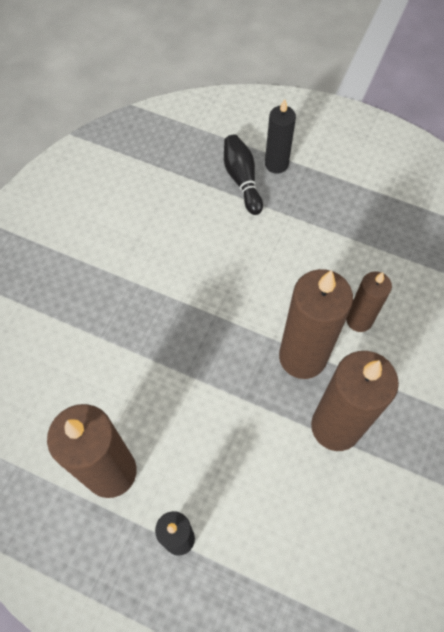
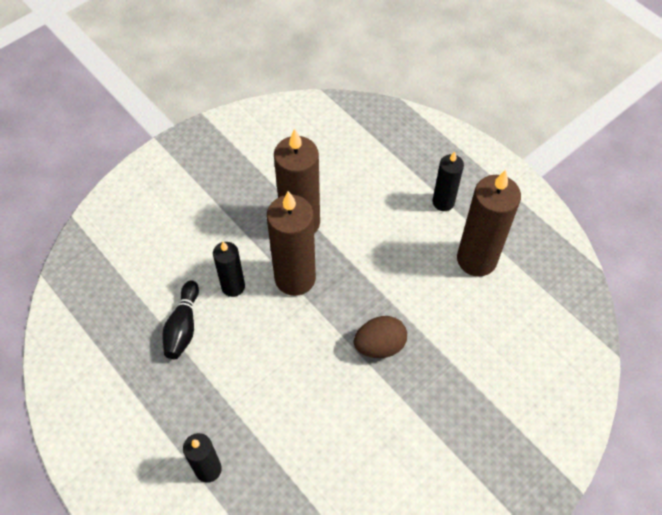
camera: 155 degrees left, 5 degrees down
black bowling pin [224,135,263,215] -> black bowling pin moved to [162,280,199,359]
brown candle [346,271,392,332] -> black candle [213,242,245,297]
none -> brown egg [354,316,407,358]

